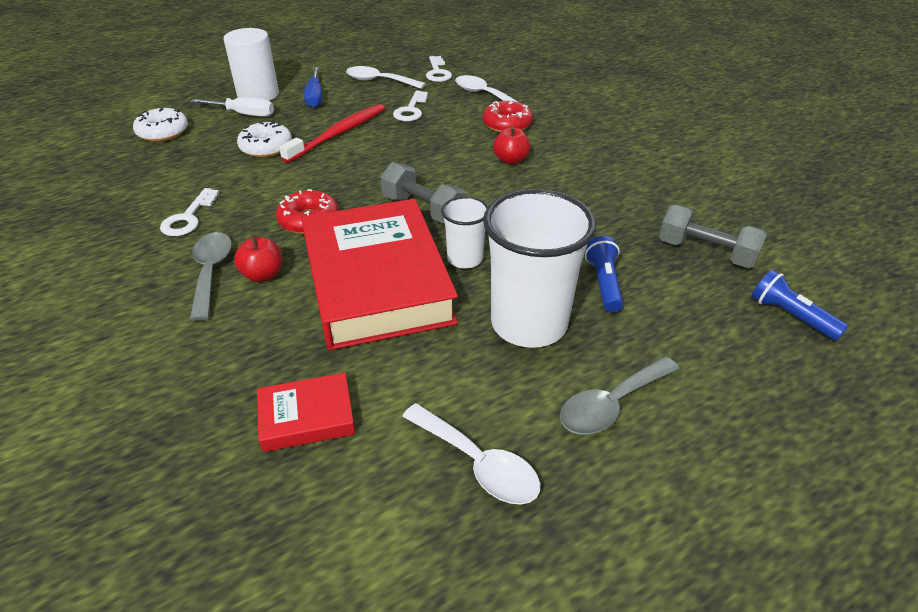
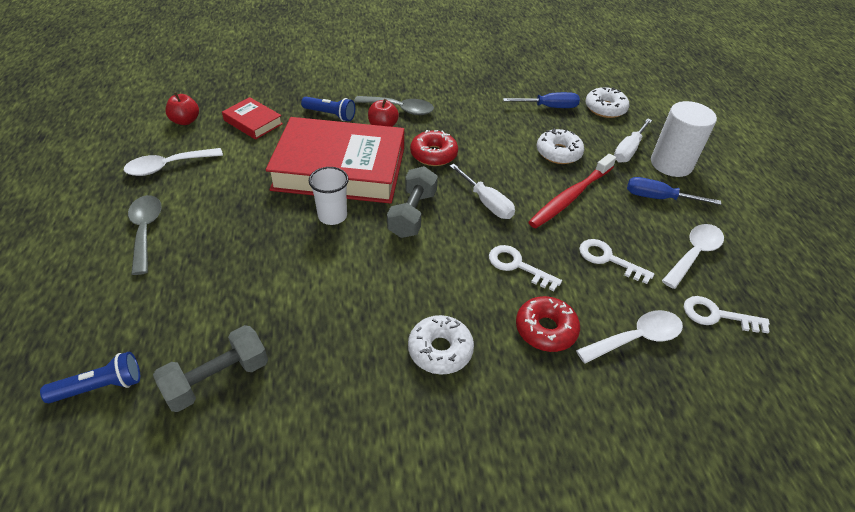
camera: 110 degrees right, 5 degrees up
white key [160,188,219,236] -> white key moved to [489,245,562,291]
red book [257,373,355,452] -> red book turned 60 degrees counterclockwise [222,97,283,140]
red toothbrush [279,104,385,163] -> red toothbrush turned 75 degrees clockwise [529,154,616,228]
grey dumbbell [380,162,466,223] -> grey dumbbell turned 45 degrees counterclockwise [387,166,438,238]
white cup [483,189,596,348] -> none
red apple [493,126,530,165] -> red apple moved to [165,92,199,125]
blue flashlight [585,236,623,312] -> blue flashlight moved to [301,97,355,121]
none -> white donut [408,315,474,374]
none -> white screwdriver [450,164,515,219]
none -> blue screwdriver [503,92,580,108]

